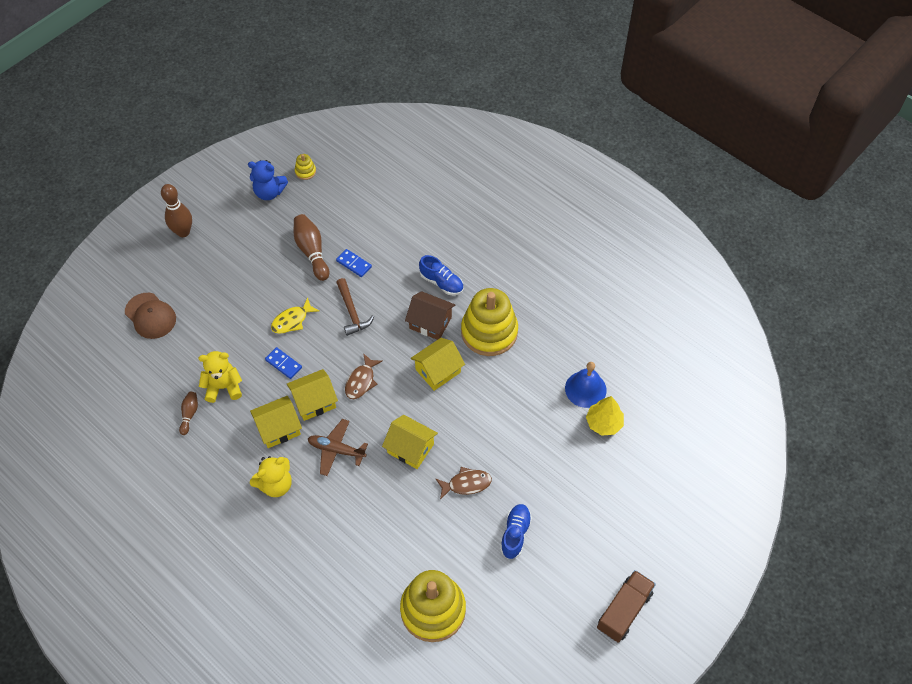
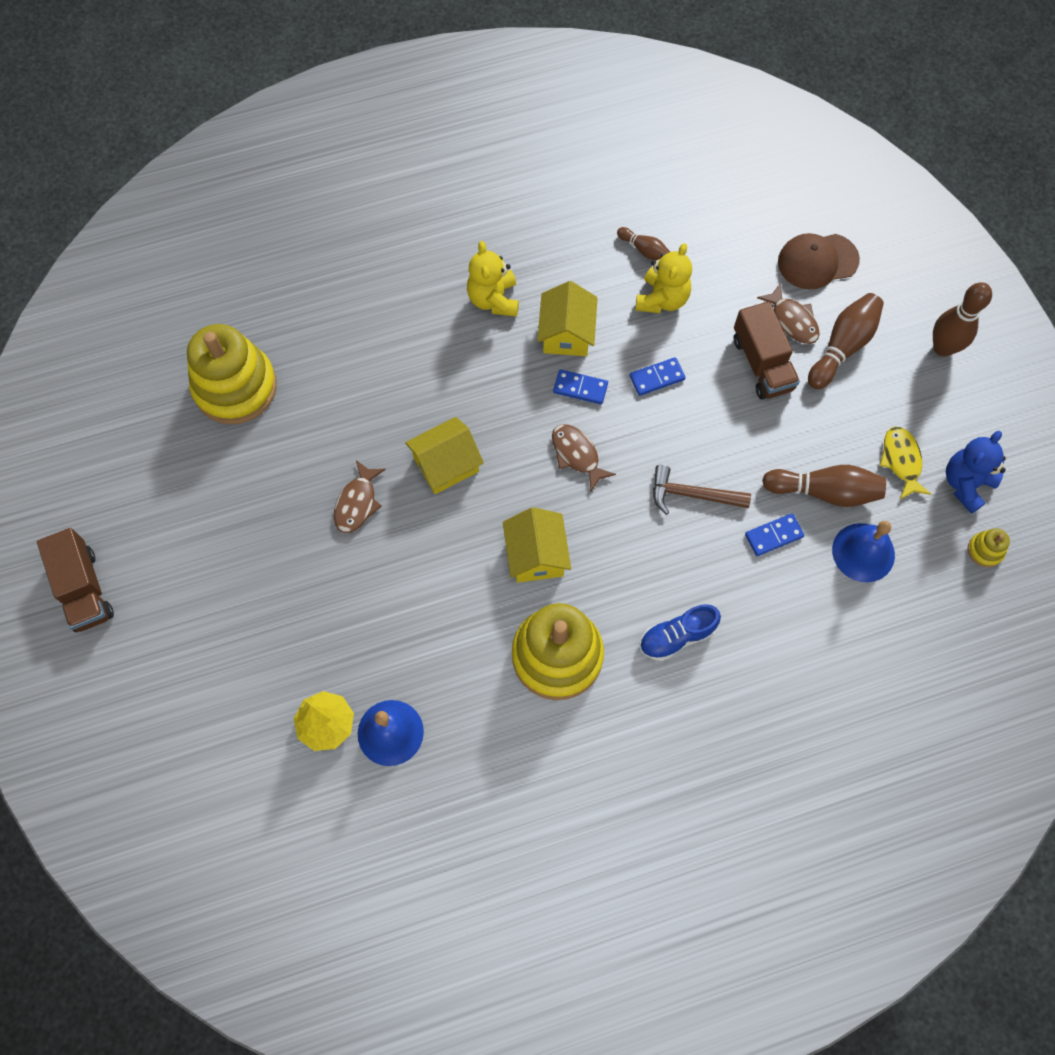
camera: 120 degrees right, 10 degrees up
yellow fish [271,297,320,334] -> yellow fish moved to [880,427,931,499]
yellow house [287,369,338,421] -> blue domino [553,369,608,404]
brown plane [308,419,368,476] -> none
brown house [405,291,455,340] -> none
blue shoe [500,504,532,559] -> none
none -> brown truck [734,301,800,400]
none -> brown fish [757,282,820,344]
none -> brown bowling pin [808,293,884,389]
none -> blue bell [832,521,895,582]

